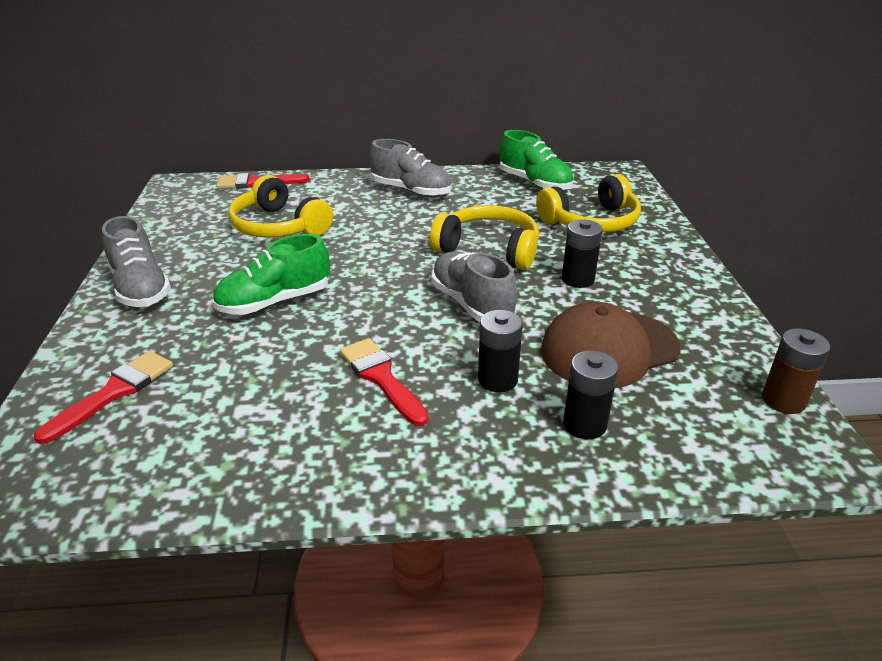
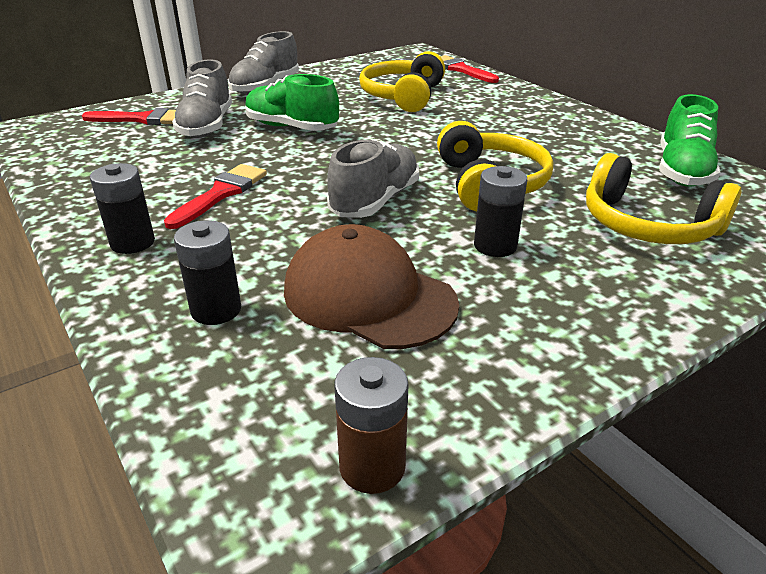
camera: 60 degrees right, 0 degrees up
grey shoe [369,139,452,197] -> grey shoe moved to [172,59,232,138]
black battery [478,310,523,392] -> black battery moved to [90,163,155,254]

